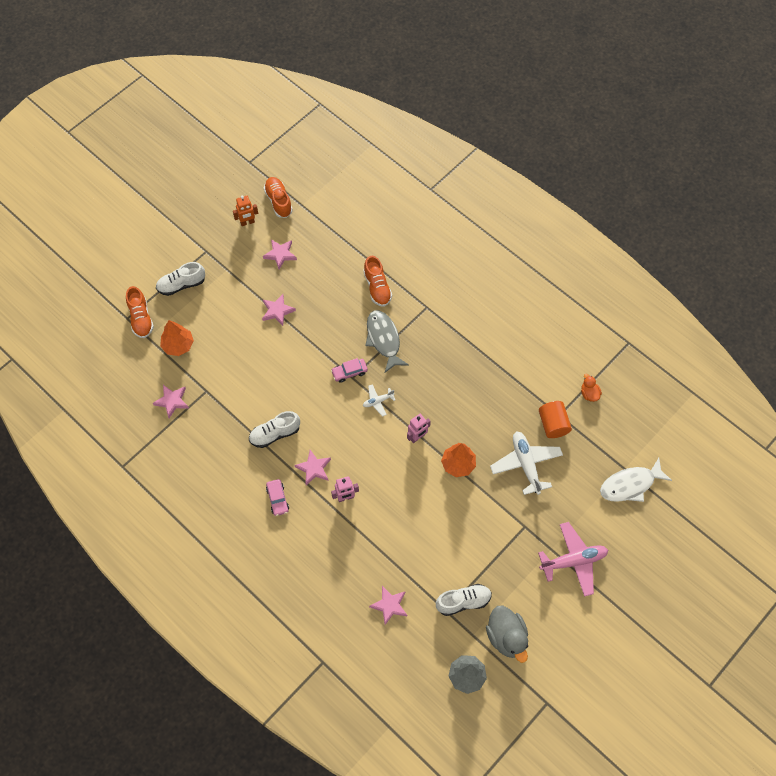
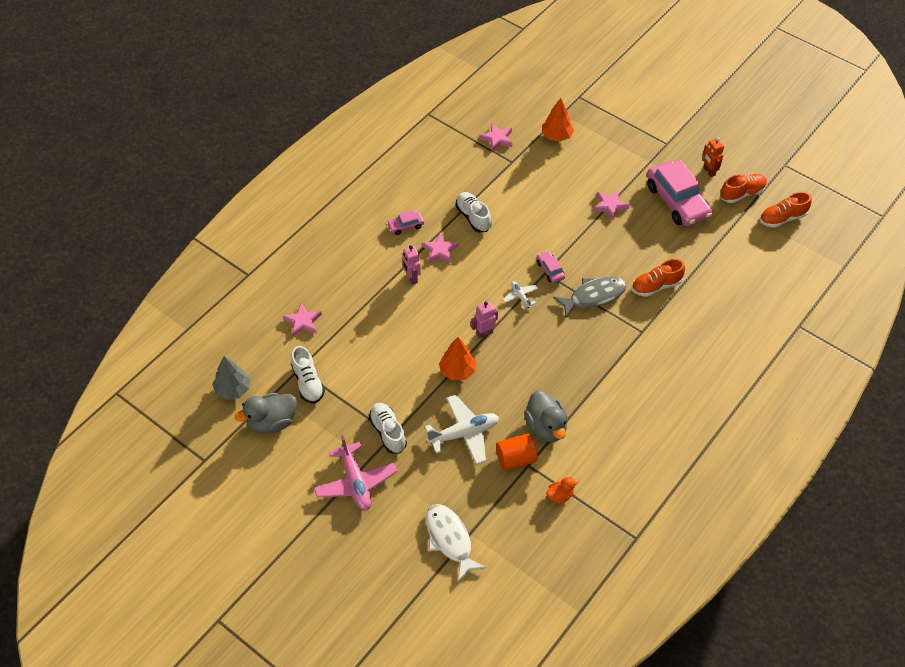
camera: 85 degrees right, 10 degrees down
orange shoe [126,286,154,338] -> orange shoe moved to [760,192,812,228]
white shoe [156,262,205,296] -> white shoe moved to [369,403,407,453]
pink star [263,240,297,269] -> pink car [647,160,712,227]
pink robot [407,414,431,443] -> pink robot turned 105 degrees clockwise [471,301,498,339]
none -> grey duck [524,391,568,442]

